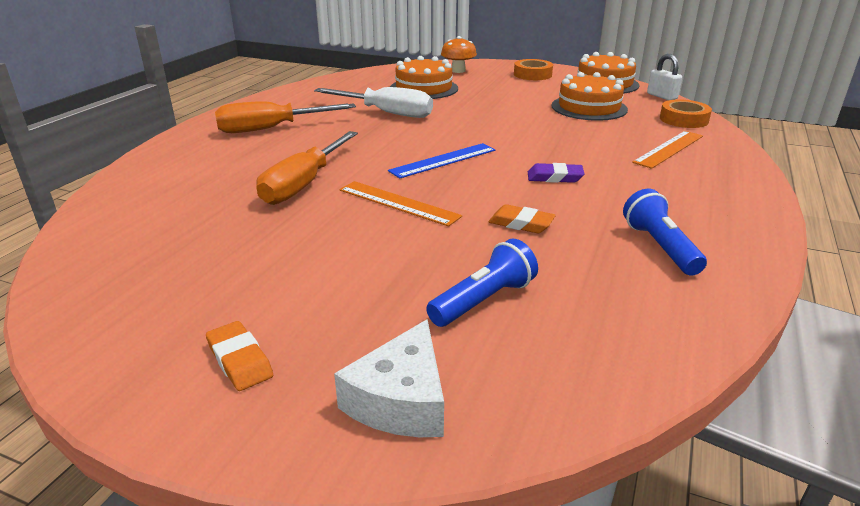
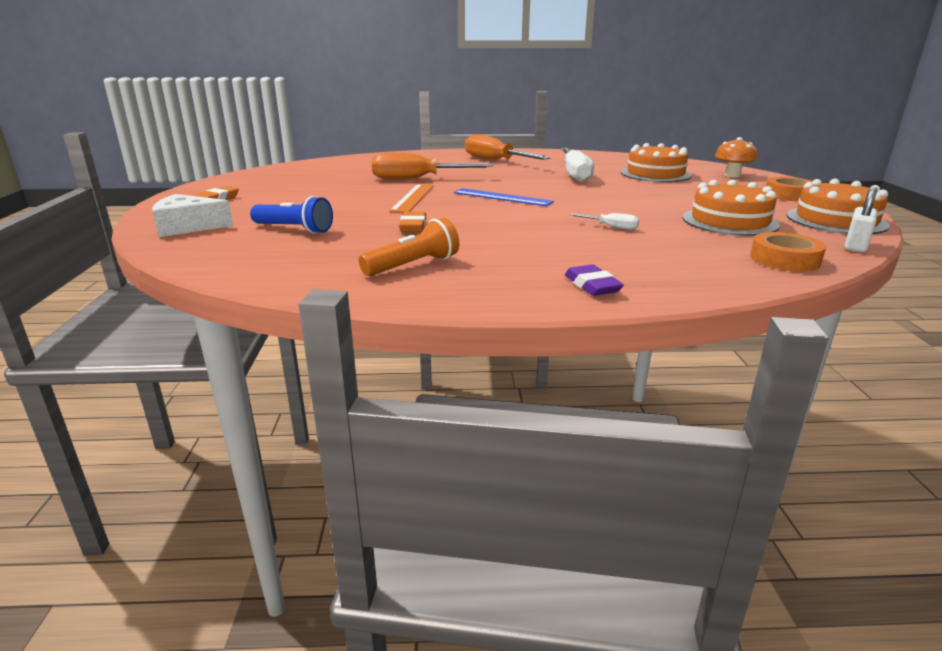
camera: 65 degrees right, 5 degrees down
purple eraser [528,163,585,183] -> purple eraser moved to [565,265,624,296]
blue flashlight [623,189,707,276] -> orange flashlight [359,217,459,276]
orange ruler [632,131,703,169] -> none
none -> white screwdriver [569,213,639,230]

